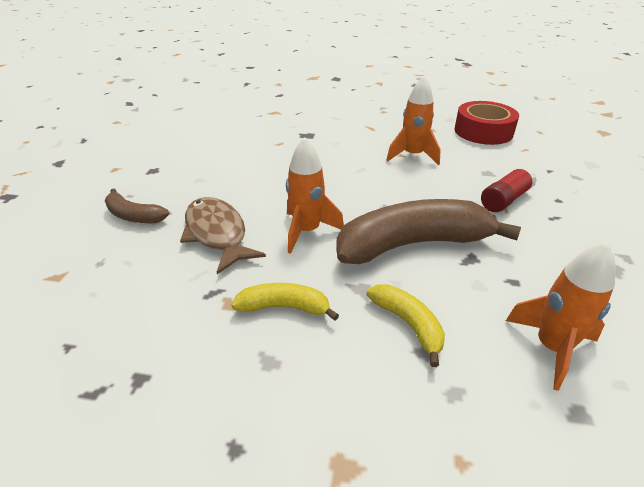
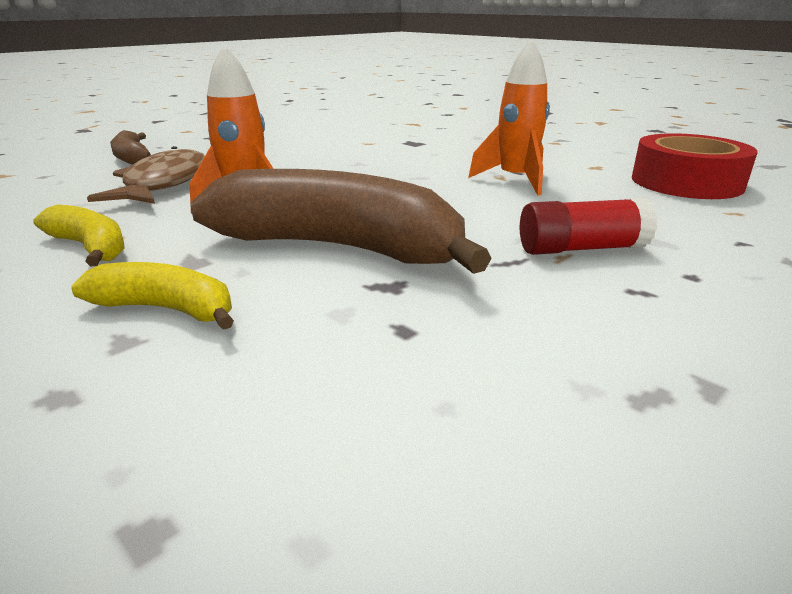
camera: 35 degrees right, 10 degrees down
yellow banana [366,284,445,367] -> yellow banana turned 75 degrees counterclockwise [71,262,234,330]
orange rocket [506,242,616,391] -> none

